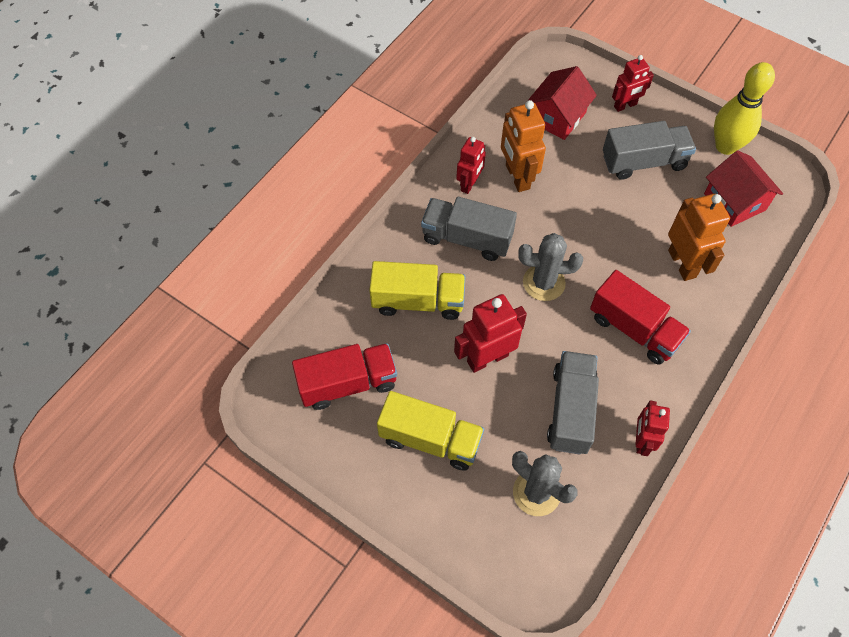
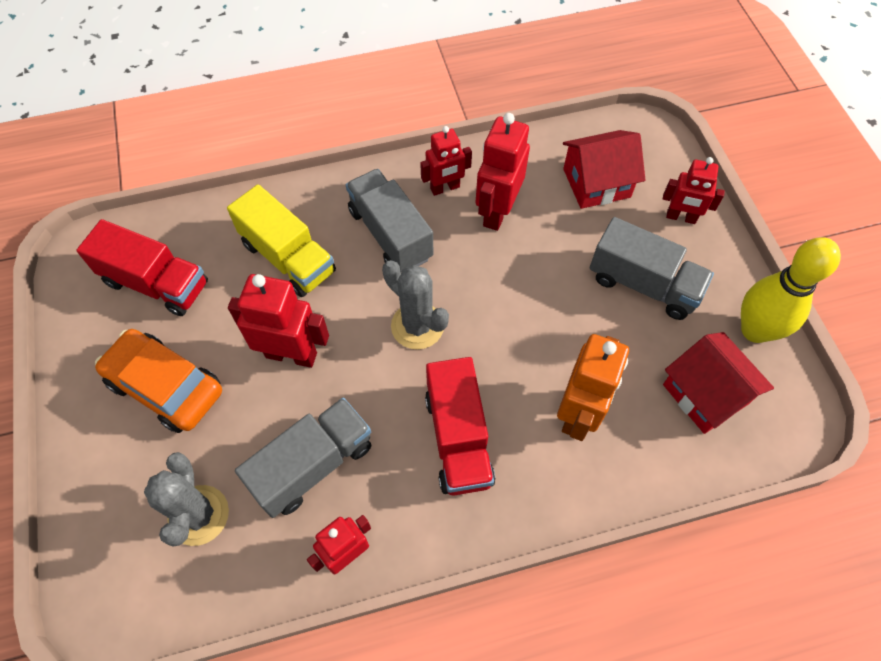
camera: 40 degrees right, 0 degrees up
yellow truck [377,391,484,471] -> orange car [95,329,222,433]
orange robot [501,100,546,192] -> red robot [475,113,530,231]
red house [704,150,783,227] -> red house turned 45 degrees counterclockwise [663,332,774,434]

